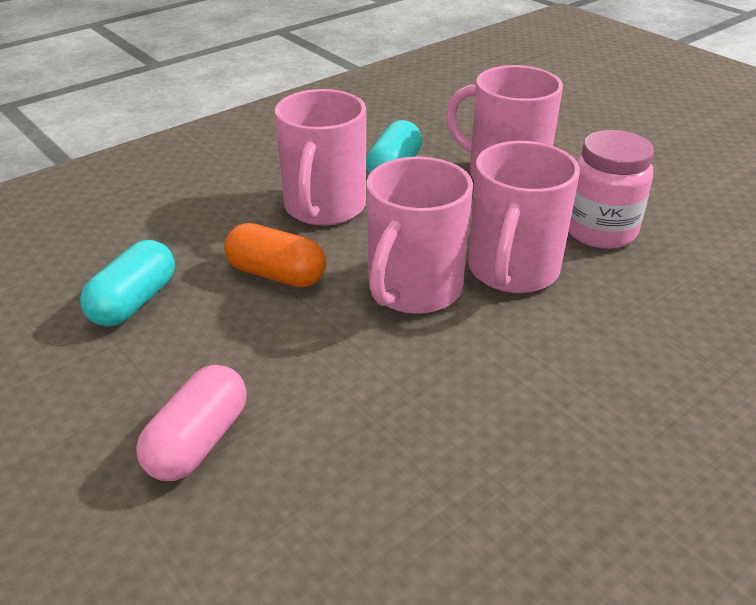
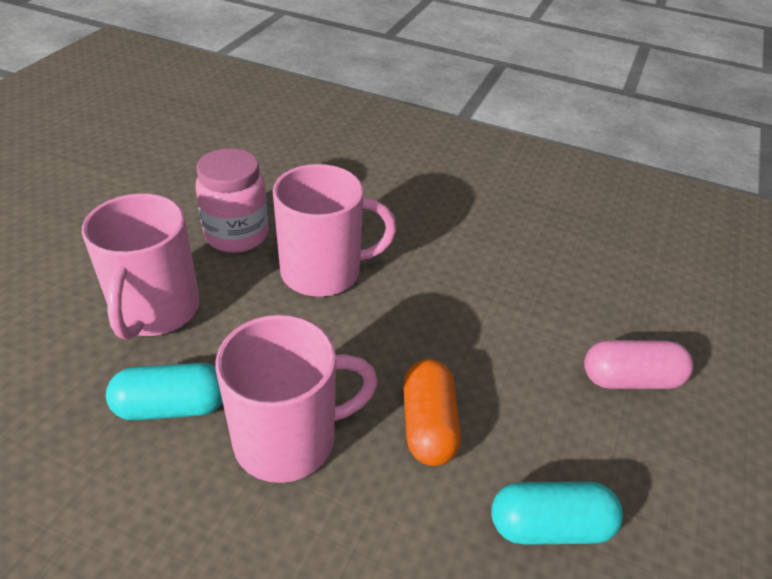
camera: 120 degrees left, 5 degrees up
pink mug [366,156,473,314] -> none

